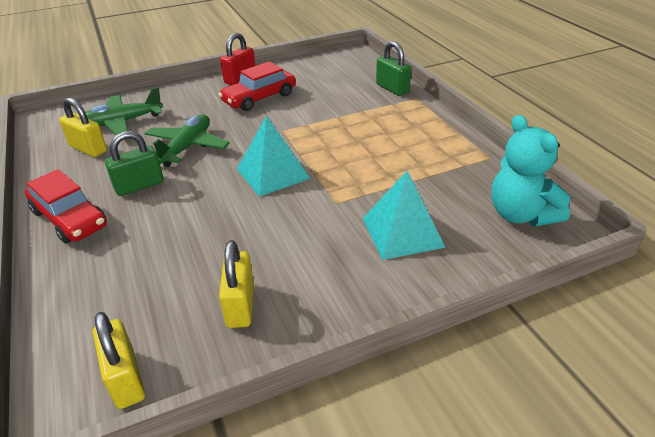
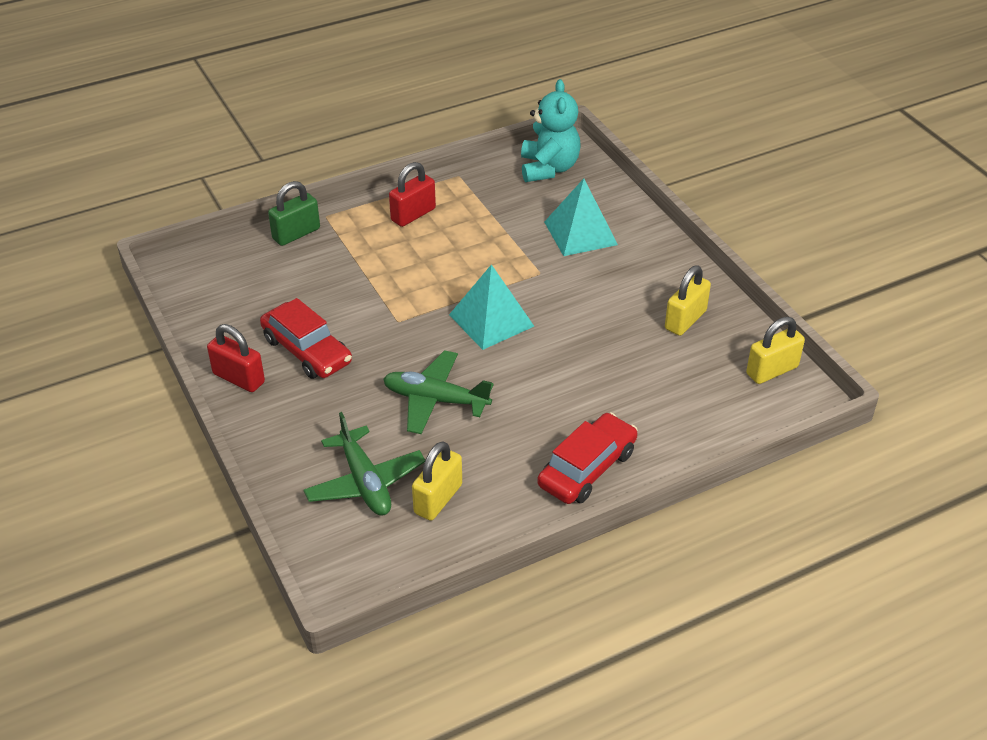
camera: 95 degrees left, 5 degrees up
green padlock [105,131,164,196] -> none
yellow padlock [219,240,254,328] -> yellow padlock turned 45 degrees counterclockwise [665,266,711,336]
turquoise teddy bear [492,115,571,227] -> turquoise teddy bear turned 60 degrees counterclockwise [521,79,581,182]
none -> red padlock [389,162,436,227]

